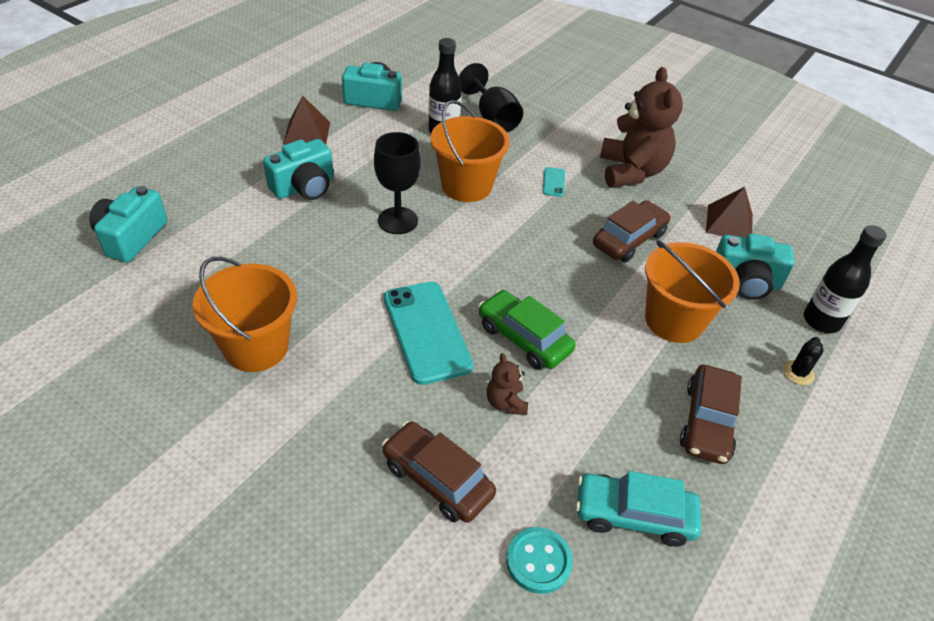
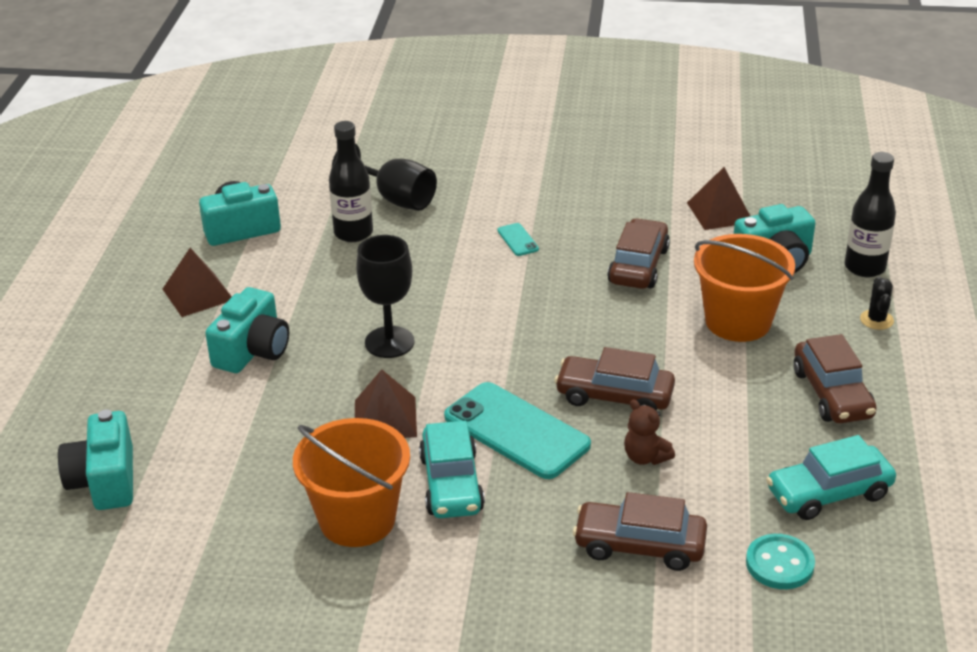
camera: 25 degrees left, 10 degrees down
orange bucket [430,100,510,202] -> none
green car [478,290,575,369] -> brown car [554,347,675,411]
brown teddy bear [600,67,683,187] -> none
none -> brown pyramid [355,369,417,438]
none -> turquoise car [419,421,485,518]

